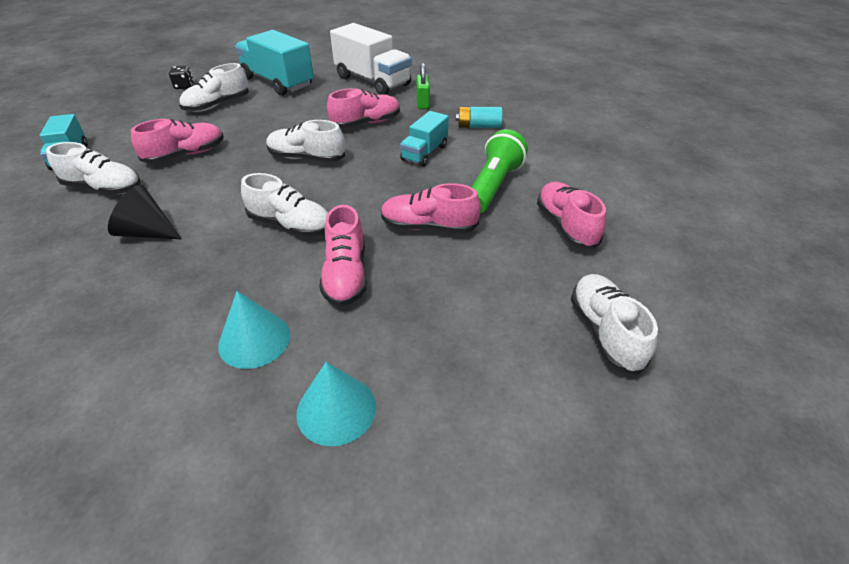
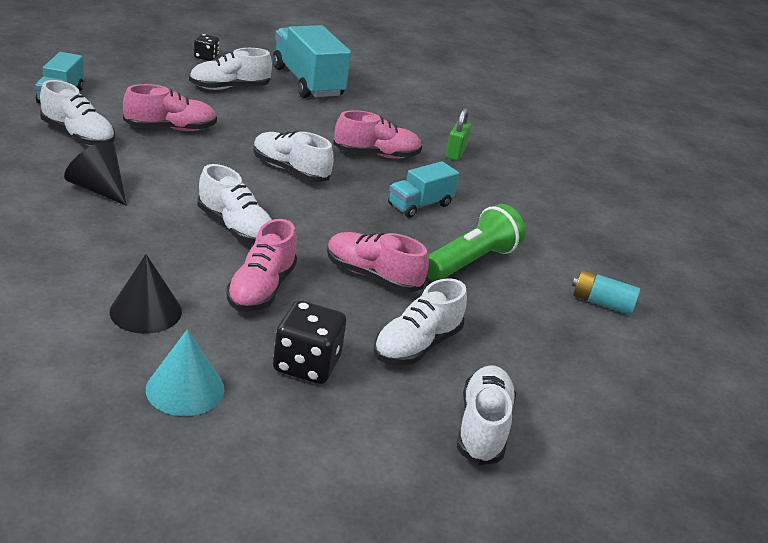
camera: 15 degrees right, 10 degrees down
turquoise cone [218,291,291,369] -> black cone [110,254,182,334]
white truck [330,23,412,95] -> none
turquoise battery [456,107,503,128] -> turquoise battery moved to [572,270,640,315]
pink shoe [537,182,606,250] -> none
none -> black dice [273,300,346,384]
none -> white shoe [374,278,467,365]

